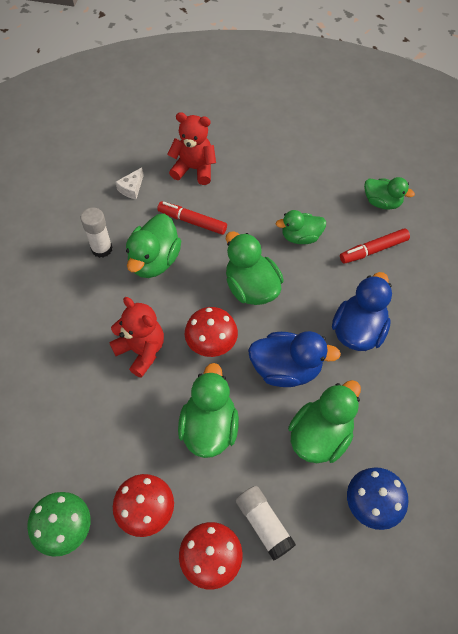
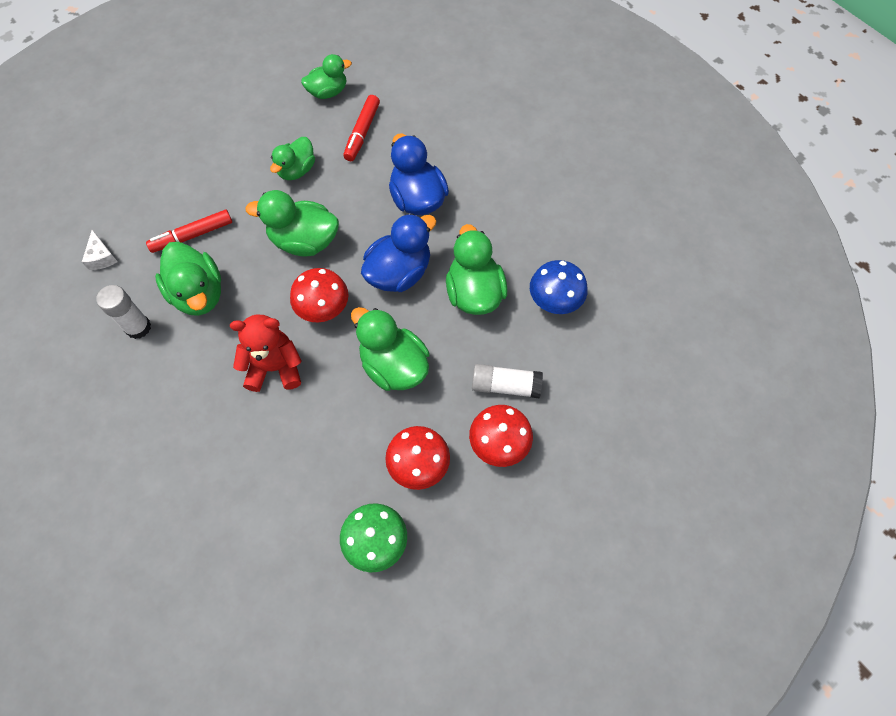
camera: 50 degrees left, 5 degrees up
red teddy bear [168,112,216,185] -> none

